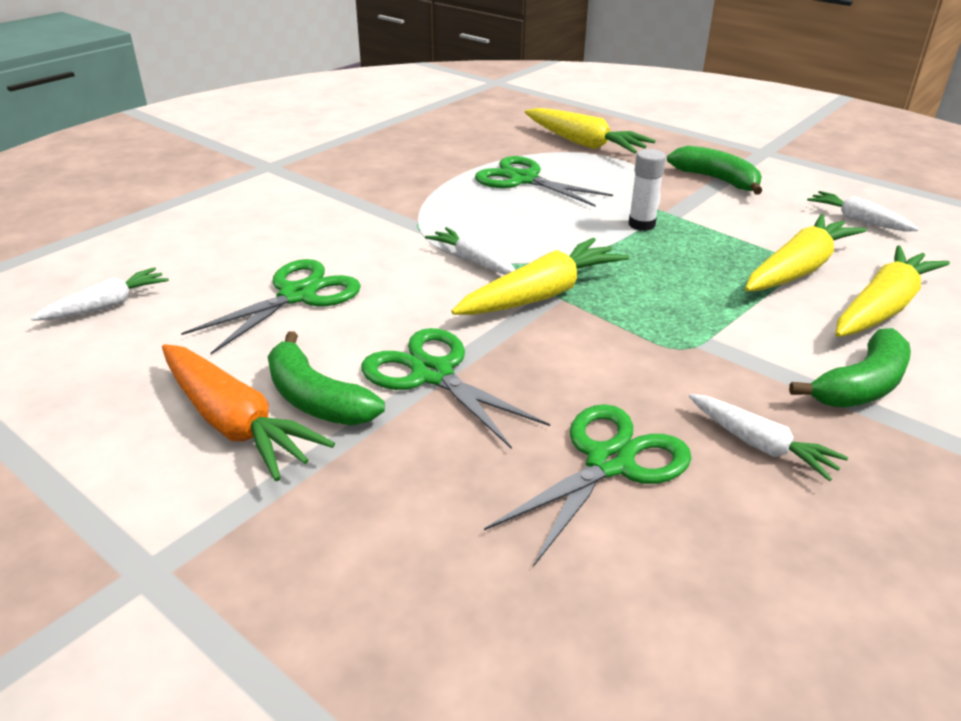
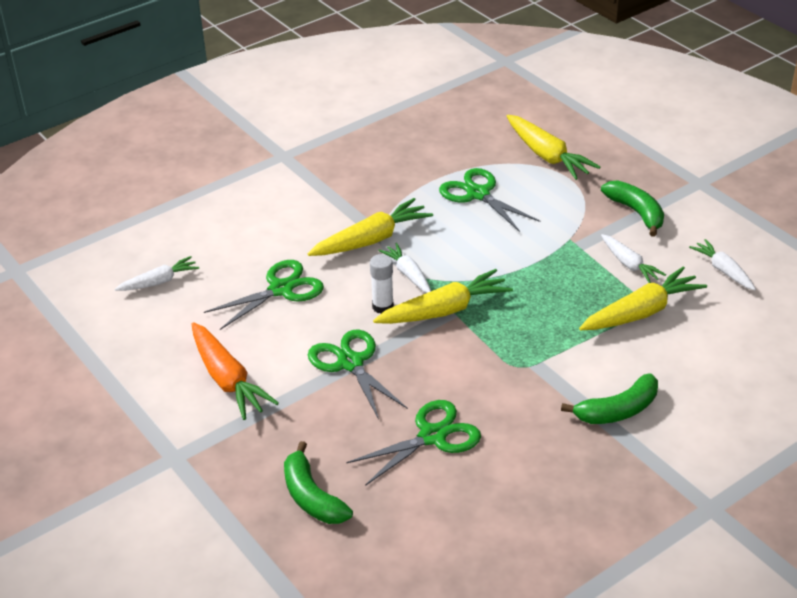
camera: 15 degrees right, 5 degrees up
green banana [268,331,385,425] -> green banana moved to [284,441,353,524]
white glue stick [629,149,666,231] -> white glue stick moved to [370,254,394,314]
white carrot [689,394,848,481] -> white carrot moved to [601,234,666,283]
yellow carrot [836,245,950,337] -> yellow carrot moved to [308,198,433,256]

